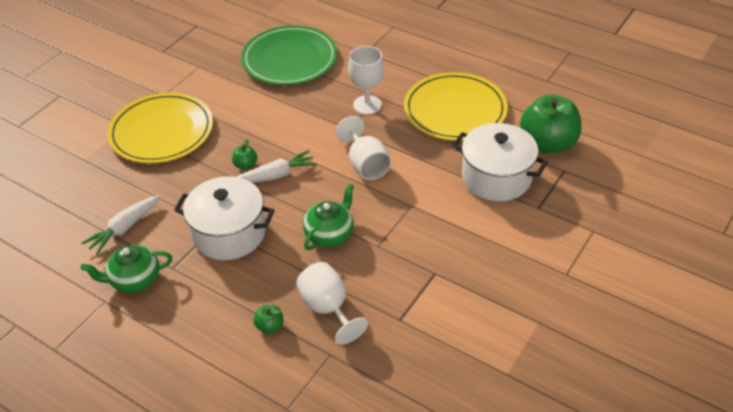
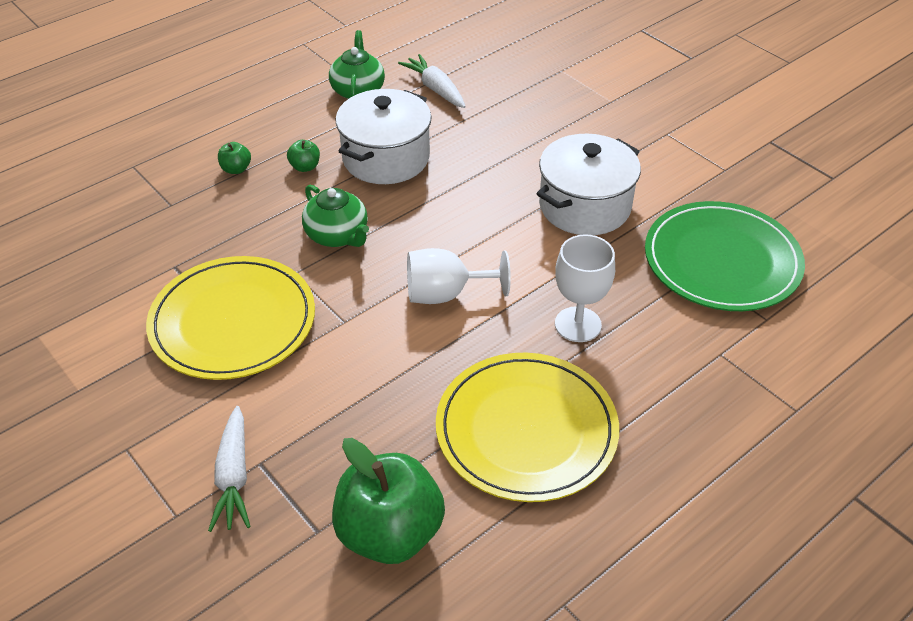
camera: 105 degrees right, 0 degrees up
yellow plate [107,93,213,163] -> yellow plate moved to [146,256,315,380]
green apple [232,138,257,170] -> green apple moved to [287,140,320,172]
white carrot [237,150,317,183] -> white carrot moved to [208,406,251,532]
white goblet [296,262,368,345] -> none
white pot [452,123,548,201] -> white pot moved to [536,134,641,235]

